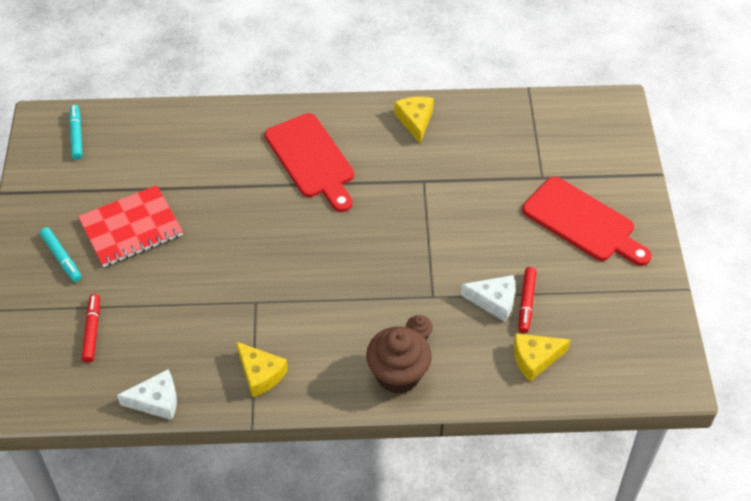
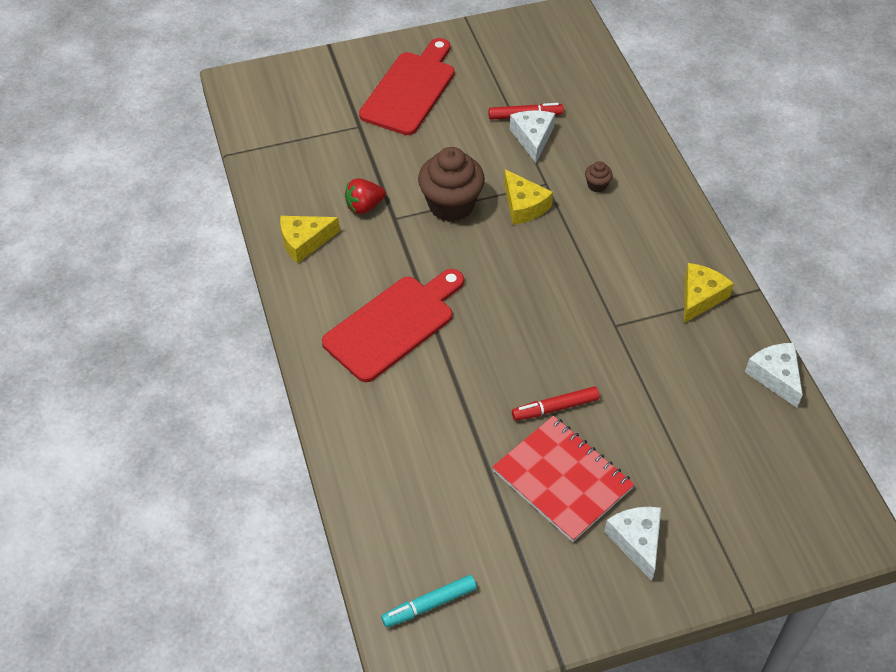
camera: 105 degrees left, 0 degrees up
turquoise marker [40,227,81,282] -> white cheese [604,507,661,581]
red marker [82,294,100,363] -> red marker moved to [512,386,600,421]
brown cupcake [366,326,432,394] -> brown cupcake moved to [418,147,485,222]
yellow cheese [514,333,570,381] -> yellow cheese moved to [504,169,553,225]
none -> red strawberry [345,178,386,214]

